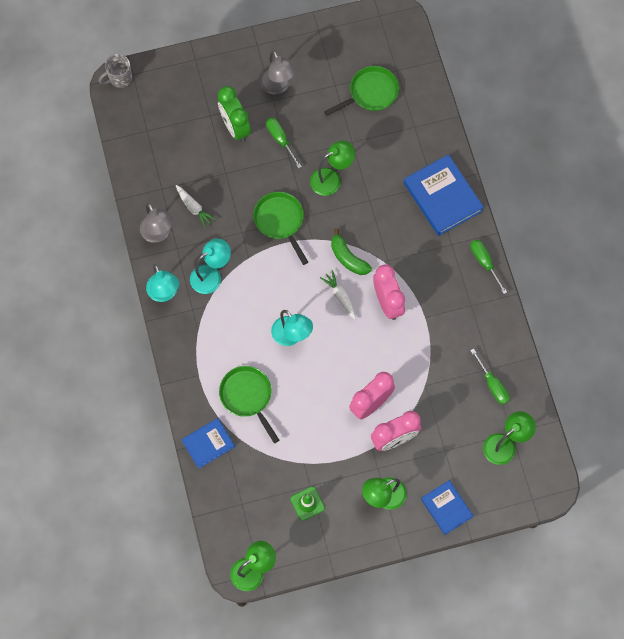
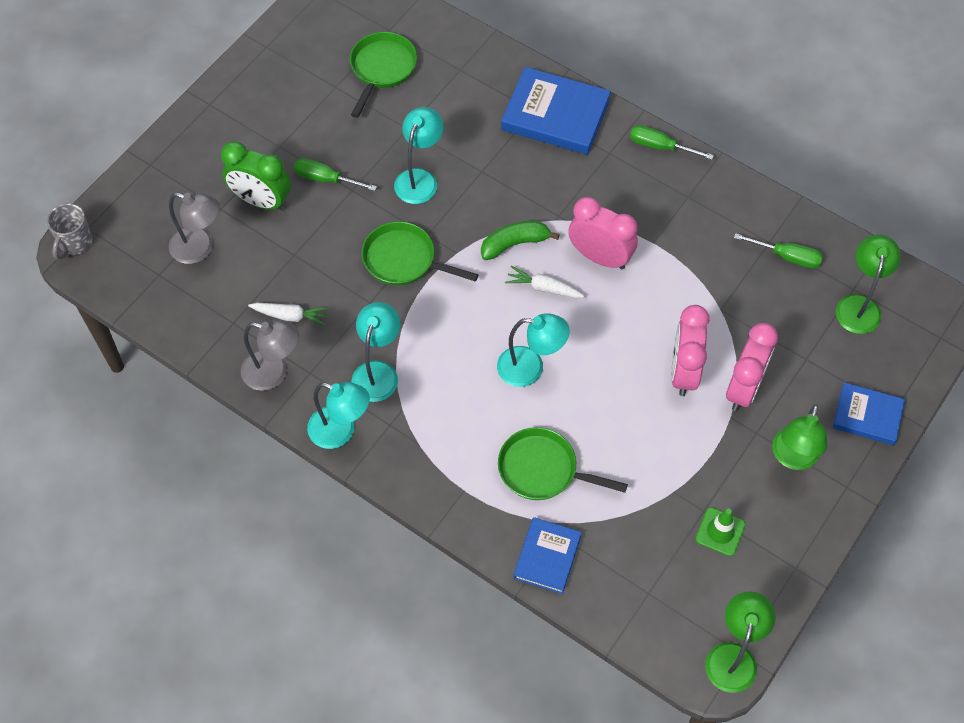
camera: 40 degrees left, 10 degrees down
grey lamp [260,51,296,95] -> grey lamp moved to [169,192,220,264]
green lamp [310,140,355,196] -> turquoise lamp [394,107,444,204]
green banana [331,228,372,275] -> green banana turned 150 degrees clockwise [481,221,560,260]

